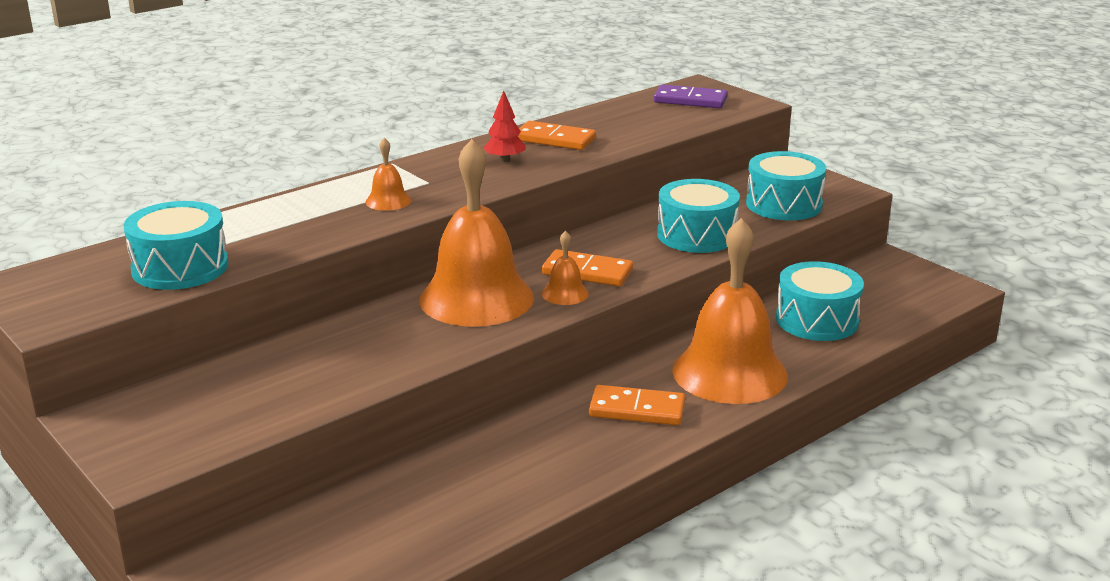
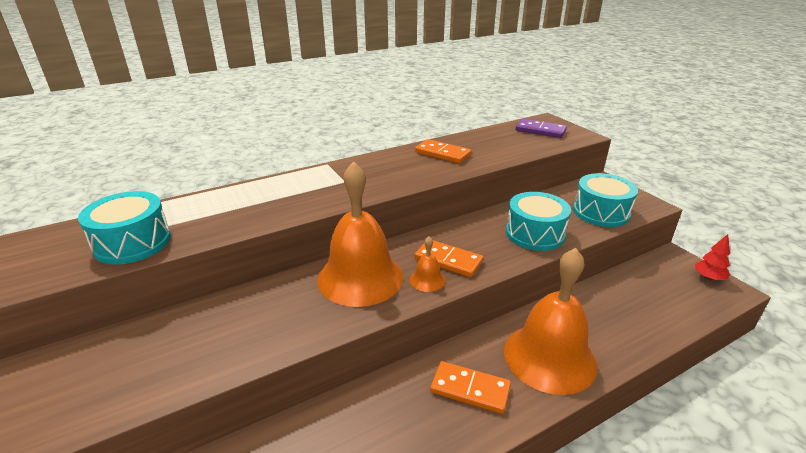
camera: 10 degrees right, 5 degrees up
orange bell [365,138,411,211] -> none
red tree [483,90,526,162] -> red tree moved to [695,234,730,280]
turquoise drum [776,261,864,341] -> none

